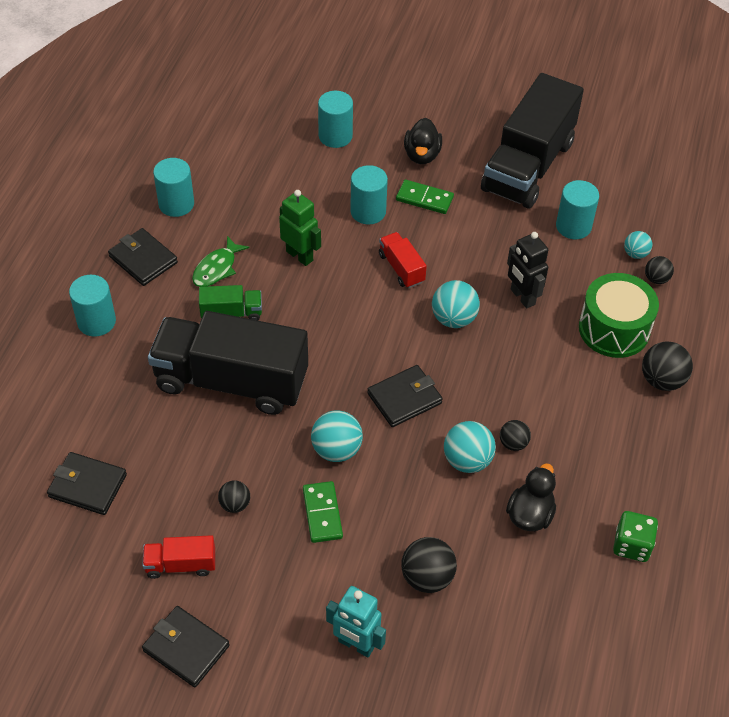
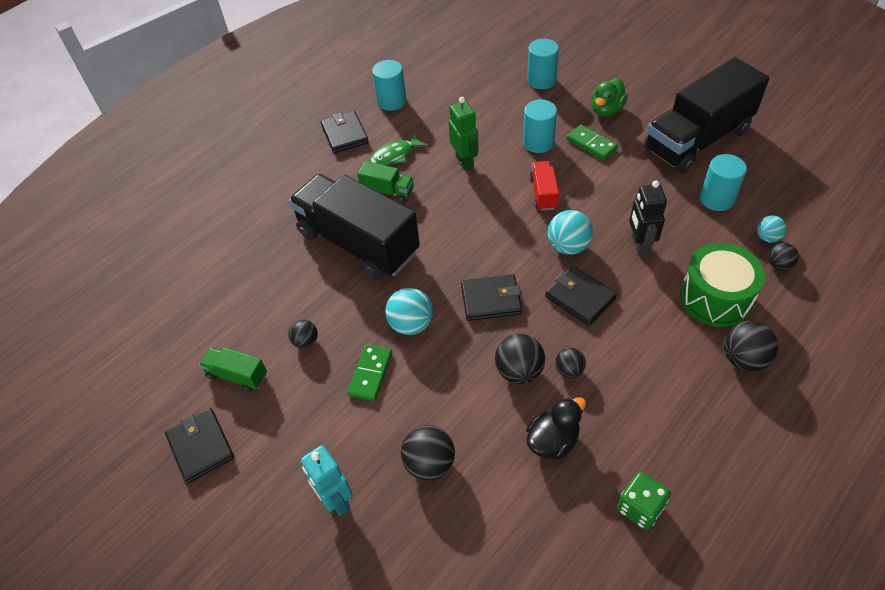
camera: 30 degrees right, 0 degrees up
black wallet [47,452,127,515] -> black wallet moved to [545,266,617,326]
turquoise cylinder [69,275,116,337] -> none
red truck [143,535,215,579] -> green truck [199,348,267,392]
black duck [404,118,442,164] -> green duck [591,78,628,117]
turquoise ball [444,421,496,473] -> black ball [495,334,545,384]

